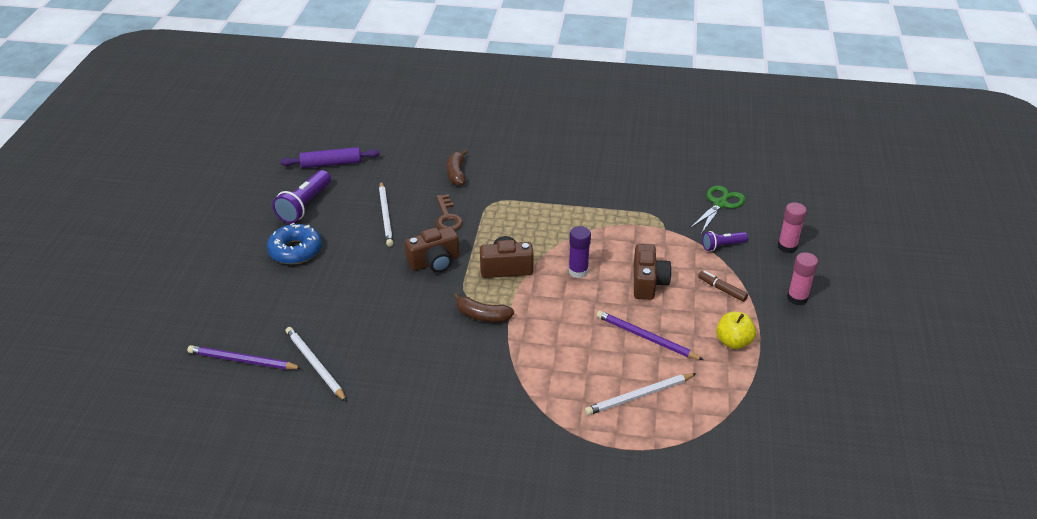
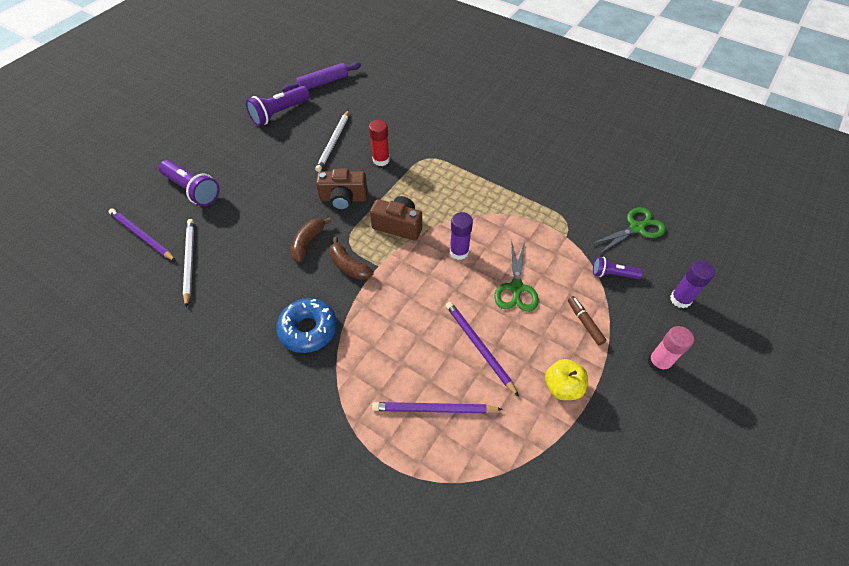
camera: 25 degrees right, 15 degrees up
blue donut [267,223,322,265] -> blue donut moved to [276,298,337,353]
purple rolling pin [280,147,380,168] -> purple rolling pin turned 45 degrees counterclockwise [282,62,361,92]
brown key [436,194,463,231] -> red glue stick [369,120,390,166]
brown banana [447,150,467,186] -> brown banana moved to [290,217,331,263]
white pencil [585,373,697,415] -> purple pencil [372,402,503,413]
brown camera [634,244,672,300] -> green scissors [494,240,539,312]
pink glue stick [778,202,807,253] -> purple glue stick [670,261,715,308]
none -> purple flashlight [159,160,220,206]

